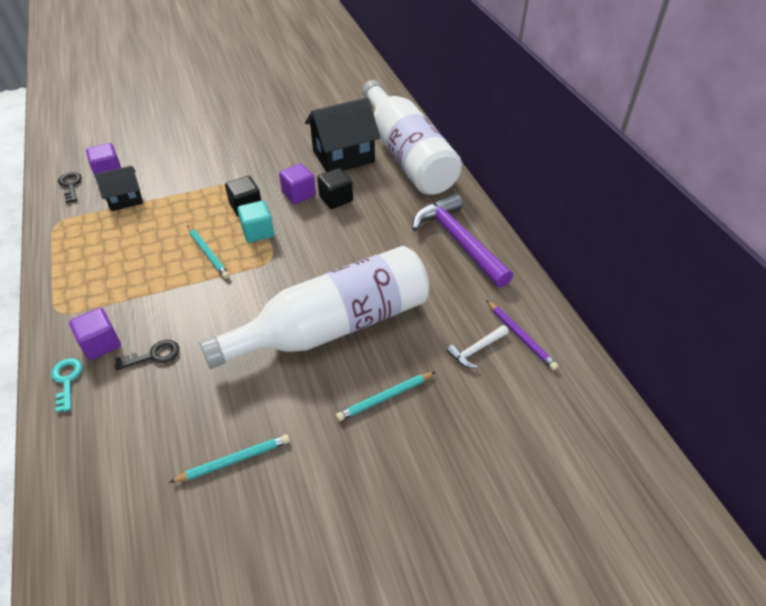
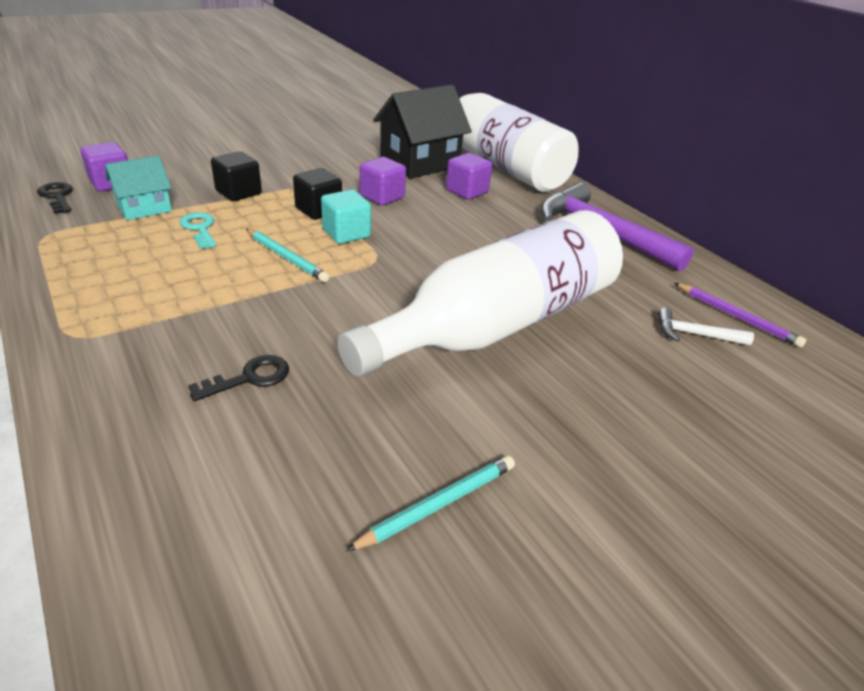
camera: 15 degrees left, 10 degrees down
turquoise key [51,358,82,413] -> turquoise key moved to [179,212,216,249]
purple cube [69,308,121,360] -> purple cube moved to [446,153,492,200]
black house [95,166,143,211] -> turquoise house [105,156,172,220]
black cube [317,168,353,209] -> black cube moved to [211,151,262,201]
turquoise pencil [336,372,435,421] -> none
white hammer [447,325,509,368] -> white hammer turned 60 degrees clockwise [658,308,754,345]

